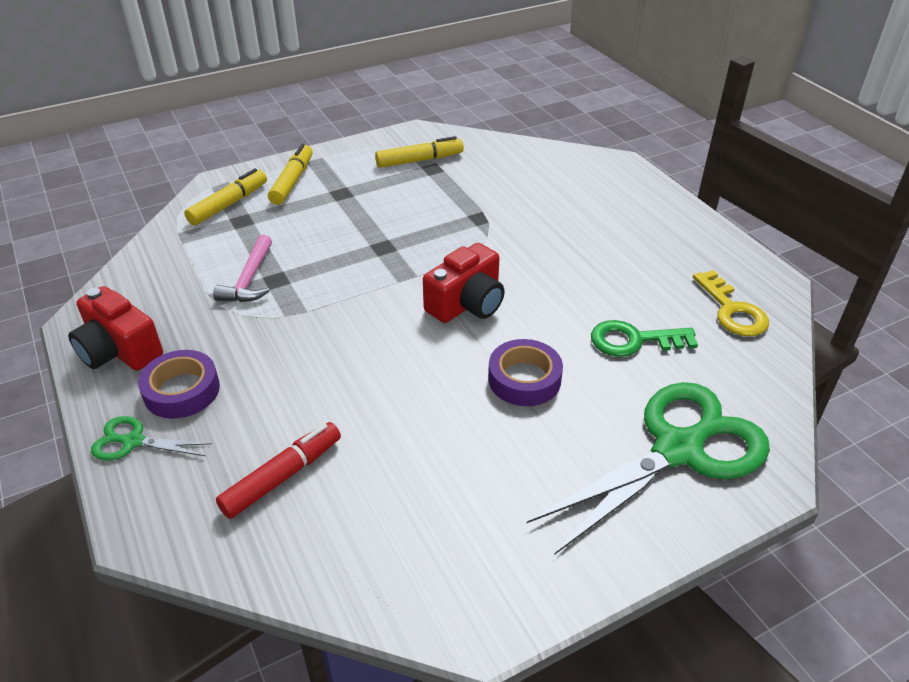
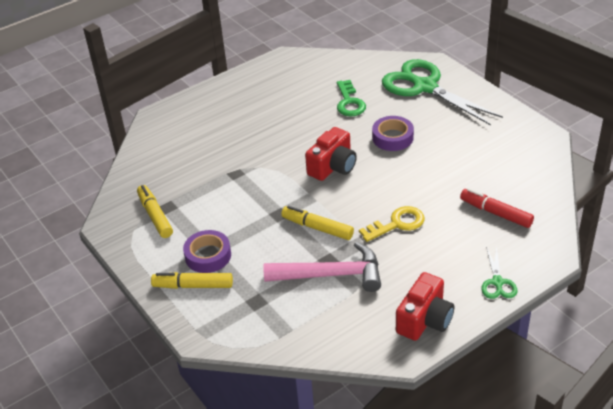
camera: 95 degrees left, 0 degrees up
purple tape [138,350,220,419] -> purple tape moved to [183,230,231,273]
yellow marker [184,168,267,226] -> yellow marker moved to [281,206,354,240]
pink hammer [213,235,272,302] -> pink hammer [263,242,381,292], size x1.57
red camera [423,243,505,323] -> red camera turned 90 degrees clockwise [305,127,357,181]
yellow key [693,270,769,336] -> yellow key moved to [359,206,425,242]

